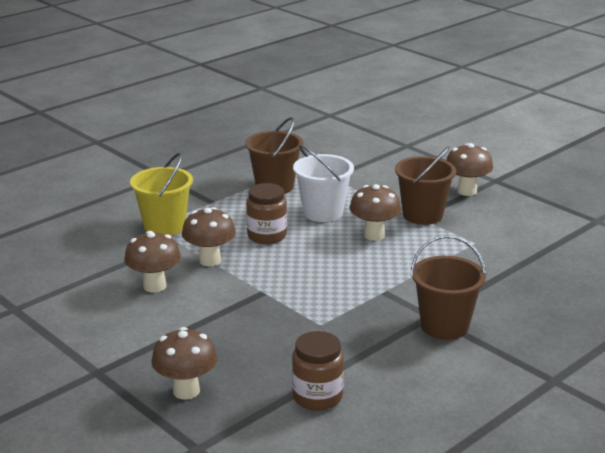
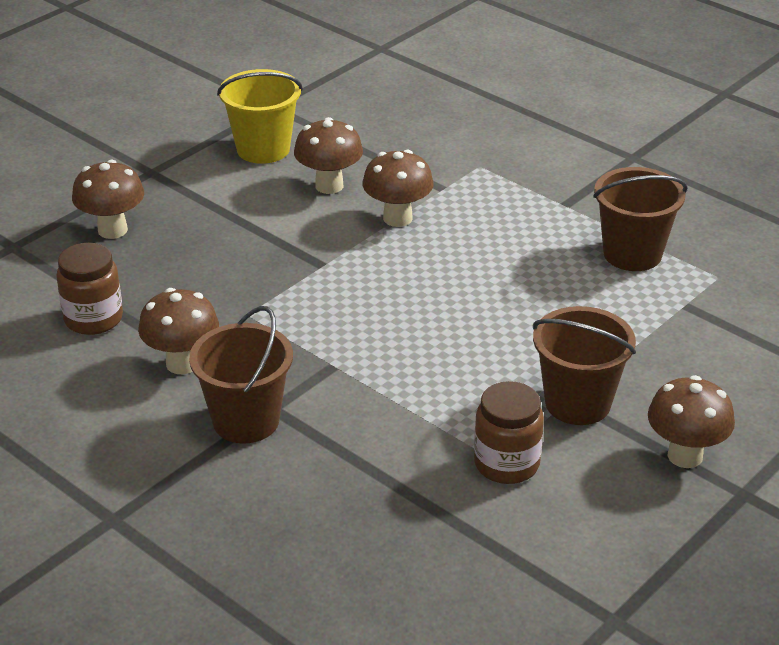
camera: 85 degrees right, 10 degrees up
yellow bucket [130,153,193,236] -> yellow bucket moved to [217,69,303,164]
brown jar [246,183,287,244] -> brown jar moved to [474,381,544,484]
white bucket [293,145,354,222] -> none
brown mushroom [350,184,401,241] -> brown mushroom moved to [138,288,219,374]

